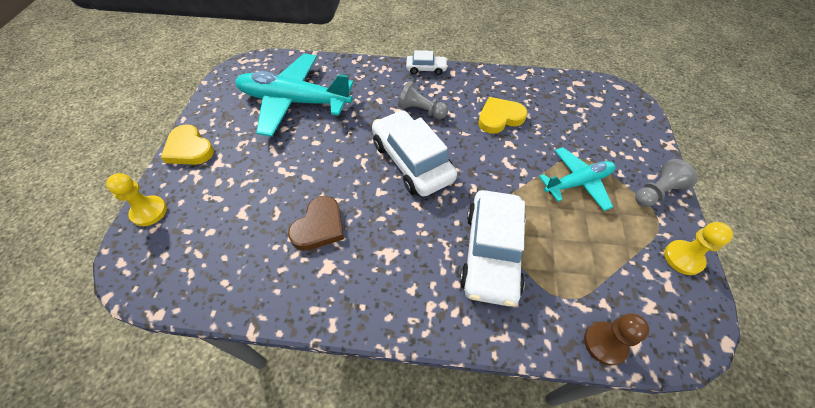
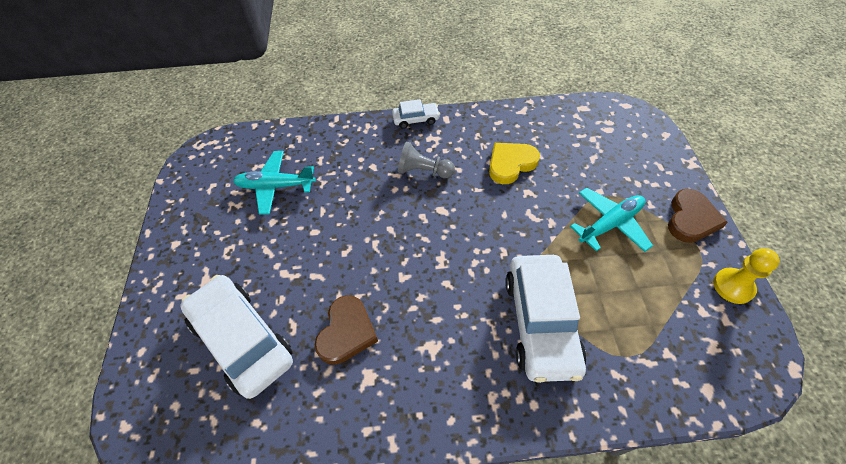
camera: 10 degrees left, 0 degrees up
yellow pawn [106,173,167,226] -> none
yellow heart [161,124,214,165] -> none
turquoise plane [235,54,354,137] -> turquoise plane [233,151,316,215], size x0.58
white car [372,110,457,197] -> white car moved to [180,275,293,399]
brown pawn [584,313,650,366] -> none
grey pawn [635,159,698,207] -> brown heart [668,189,728,243]

